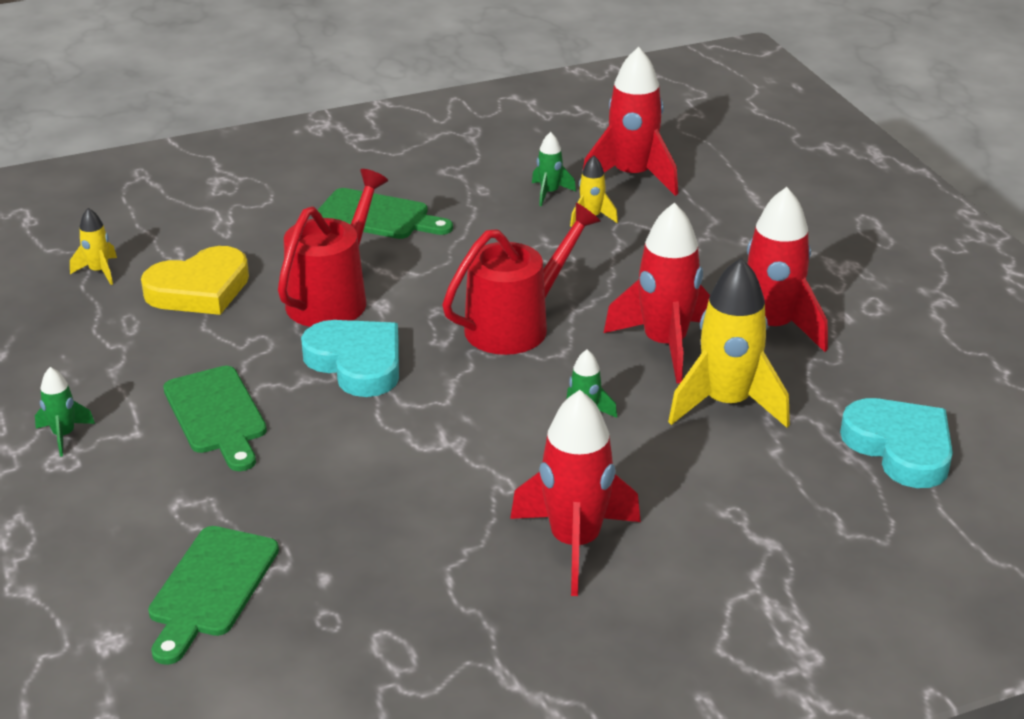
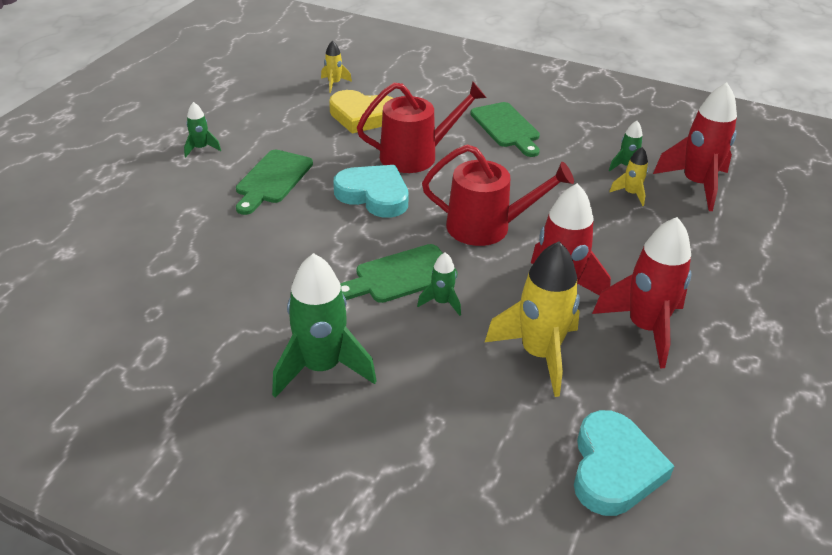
camera: 45 degrees right, 5 degrees up
green cutting board [148,526,279,665] -> green cutting board moved to [340,244,458,303]
turquoise heart [301,320,399,397] -> turquoise heart turned 60 degrees counterclockwise [333,165,409,218]
red rocket [510,390,641,596] -> green rocket [272,253,377,398]

